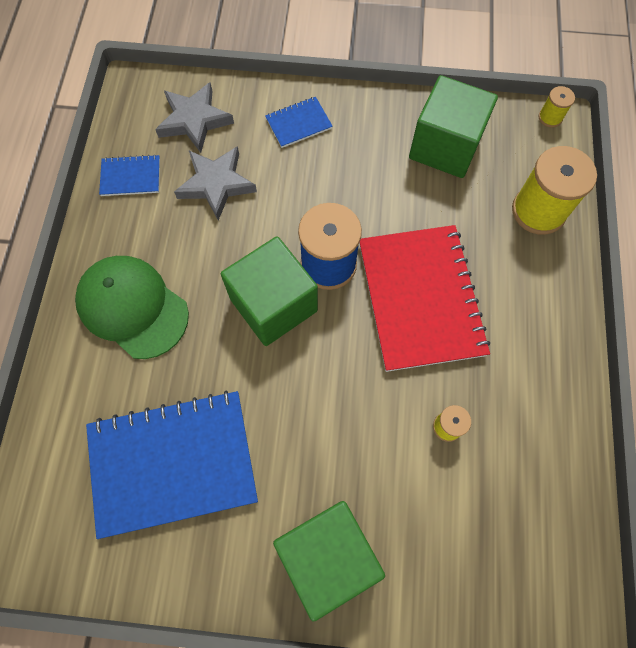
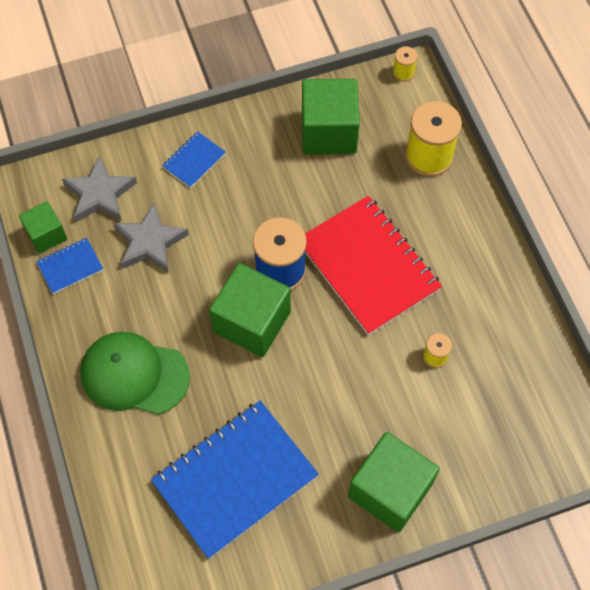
camera: 25 degrees left, 5 degrees down
none -> green cube [19,201,67,254]

